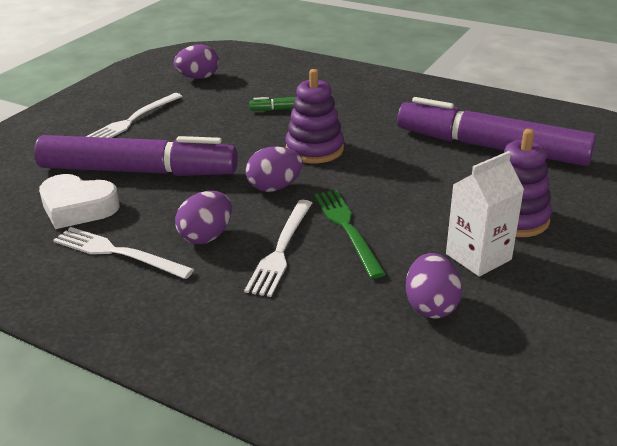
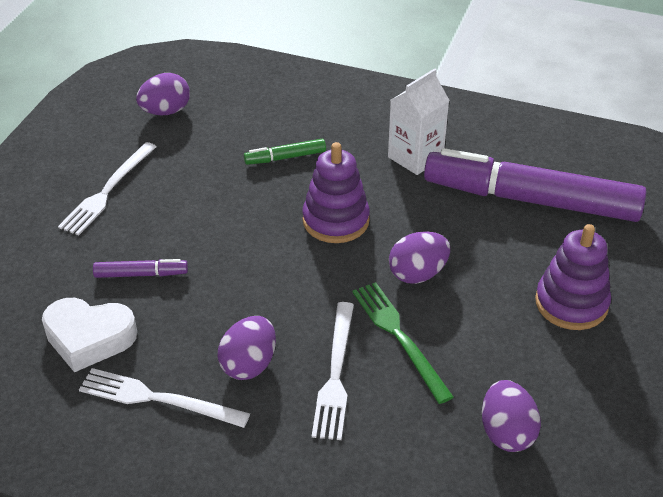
camera: 10 degrees left, 10 degrees up
purple marker [34,135,238,176] -> purple marker [93,259,188,278], size x0.40
purple egg [245,146,303,192] -> purple egg moved to [389,232,450,284]
white carton [446,151,524,277] -> white carton moved to [388,68,449,175]

